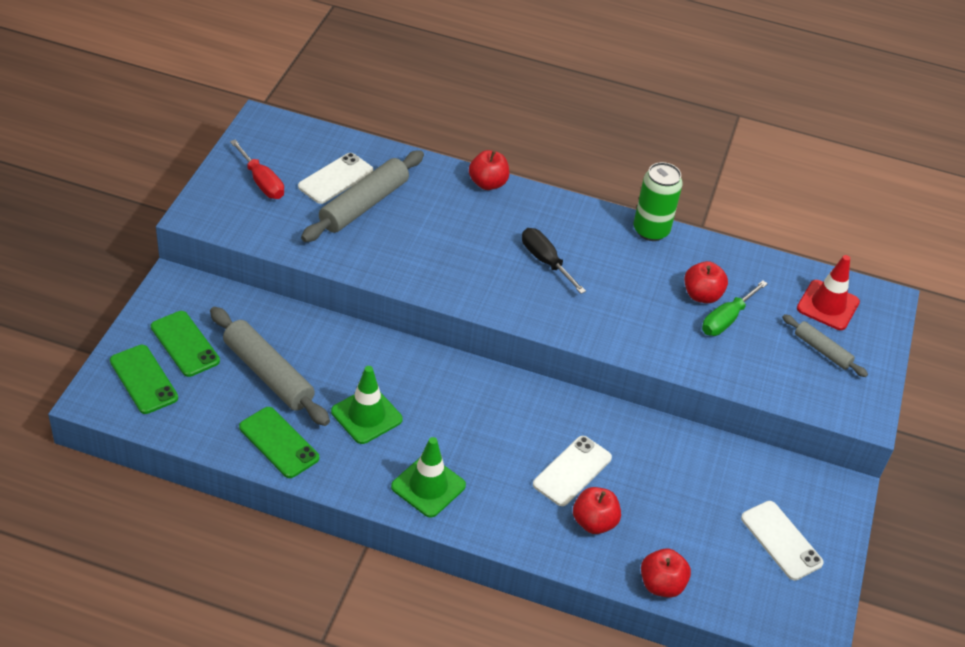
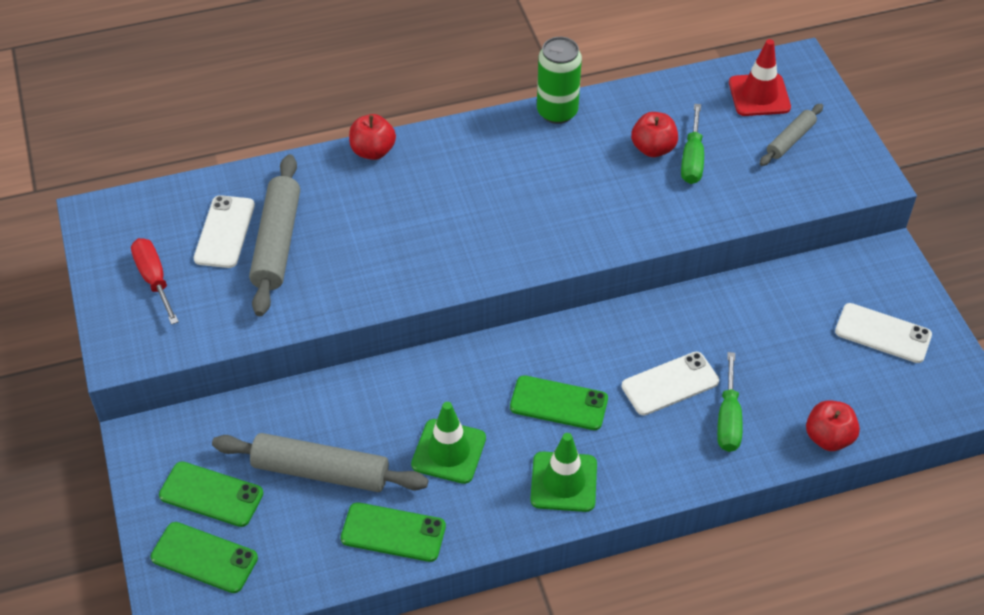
camera: 30 degrees left, 5 degrees up
red screwdriver [230,140,284,199] -> red screwdriver turned 135 degrees counterclockwise [131,238,179,325]
black screwdriver [522,228,586,294] -> none
white phone [533,436,612,506] -> white phone turned 60 degrees clockwise [622,352,719,415]
red apple [573,487,621,534] -> green screwdriver [717,352,742,452]
grey rolling pin [782,314,868,377] -> grey rolling pin turned 60 degrees counterclockwise [759,104,823,166]
none -> green phone [510,375,608,430]

